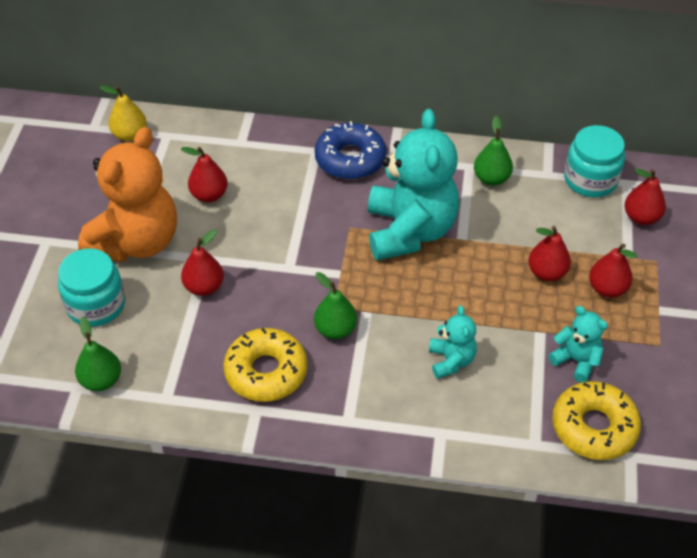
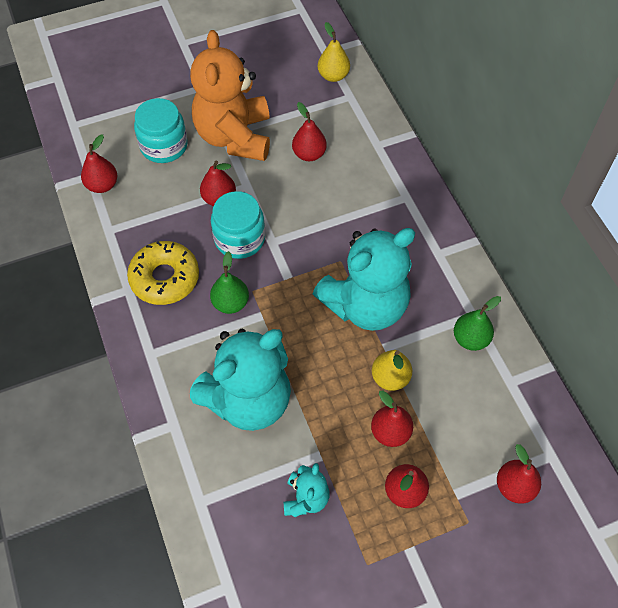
camera: 60 degrees right, 10 degrees up
green pear [75,317,121,391] -> red pear [81,134,117,193]
orange teddy bear [78,127,177,262] -> orange teddy bear turned 90 degrees clockwise [190,30,270,161]
blue donut [315,121,386,180] -> none
turquoise teddy bear [429,306,477,379] -> turquoise teddy bear [190,329,291,431], size x2.14
yellow donut [552,381,641,460] -> none
turquoise jar [564,125,625,197] -> turquoise jar moved to [211,191,265,259]
none -> yellow pear [372,350,412,391]

